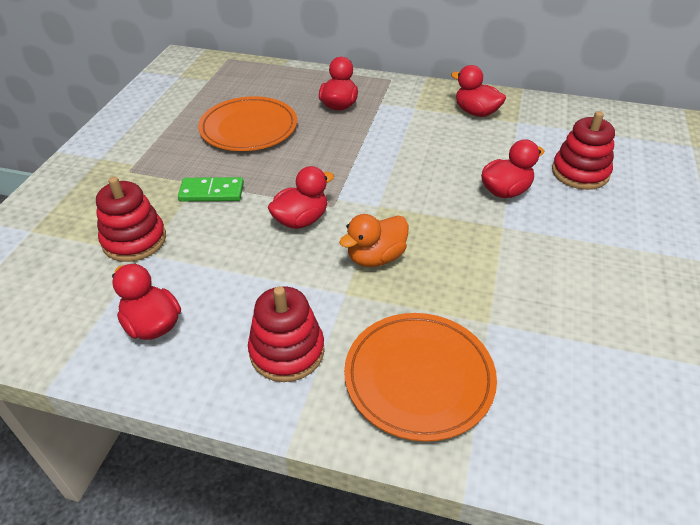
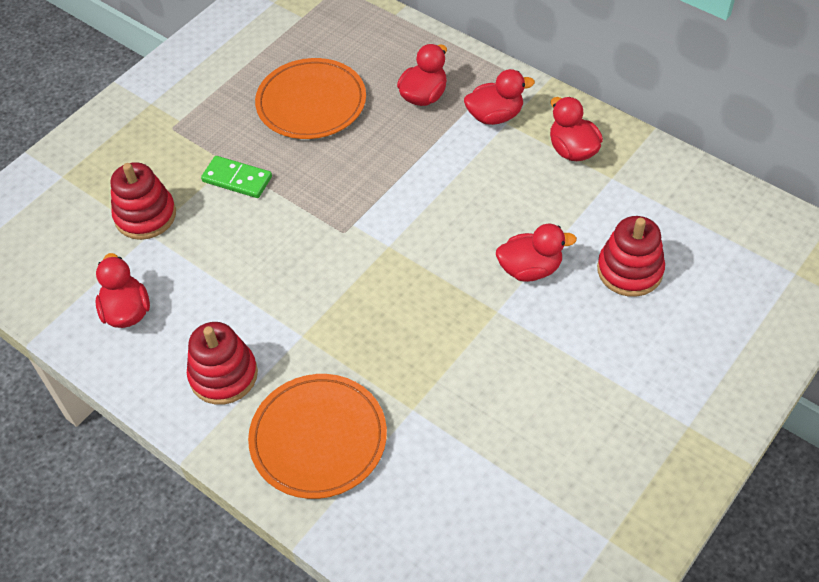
camera: 25 degrees right, 10 degrees up
red duck [268,166,334,229] -> red duck moved to [464,69,535,125]
orange duck [339,214,409,267] -> none

